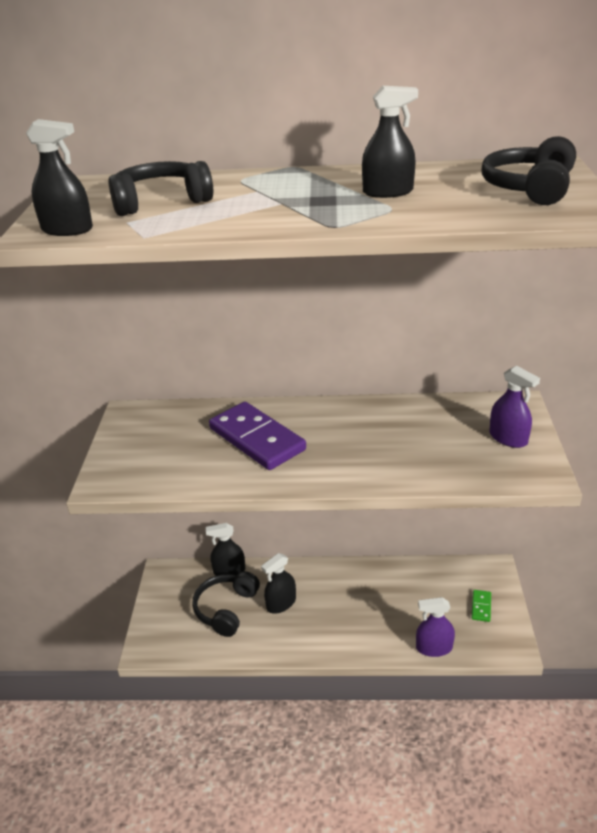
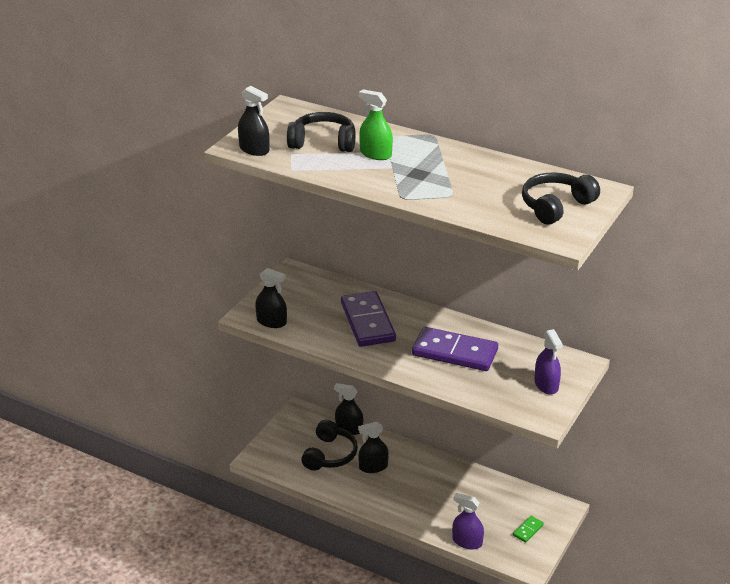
camera: 25 degrees right, 0 degrees up
black headphones [192,571,260,637] -> black headphones turned 150 degrees clockwise [301,420,358,471]
black spray bottle [362,86,418,198] -> black spray bottle moved to [255,268,287,328]
none -> green spray bottle [359,90,393,160]
none -> purple domino [412,327,498,371]

